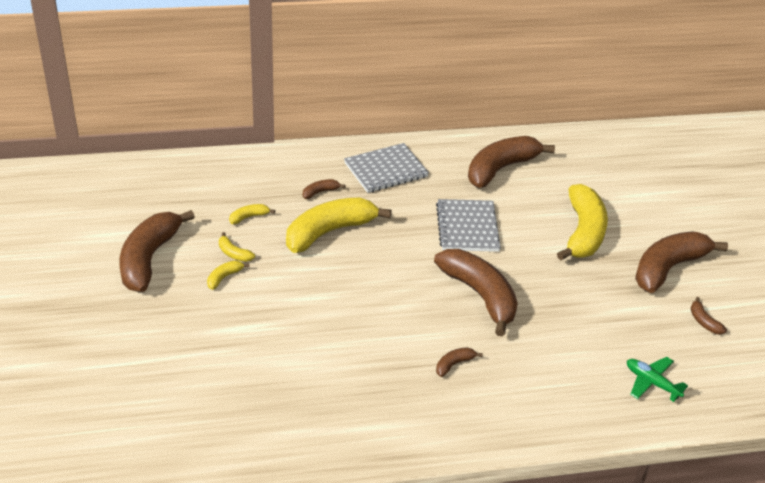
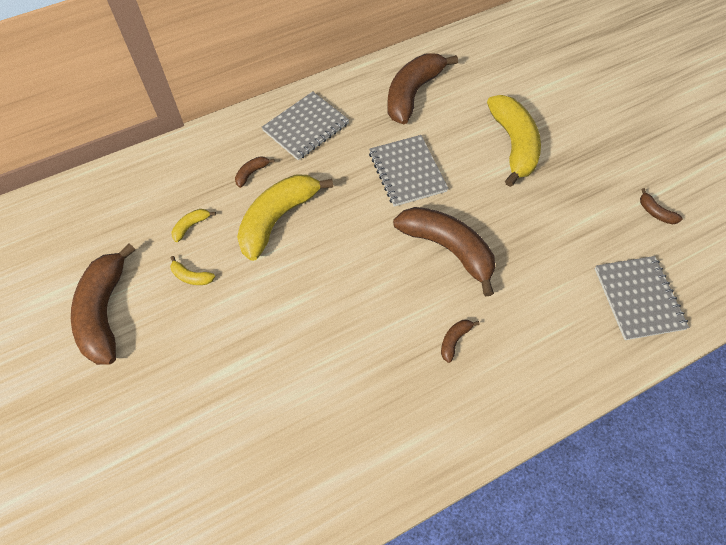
camera: 15 degrees left, 20 degrees up
yellow banana [207,260,249,290] -> none
green plane [627,357,688,402] -> grey notebook [595,256,689,340]
brown banana [635,232,728,293] -> none

